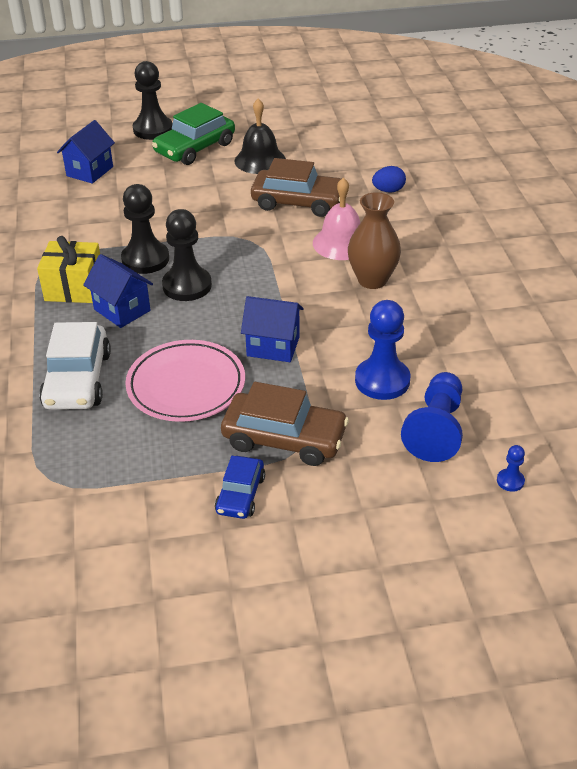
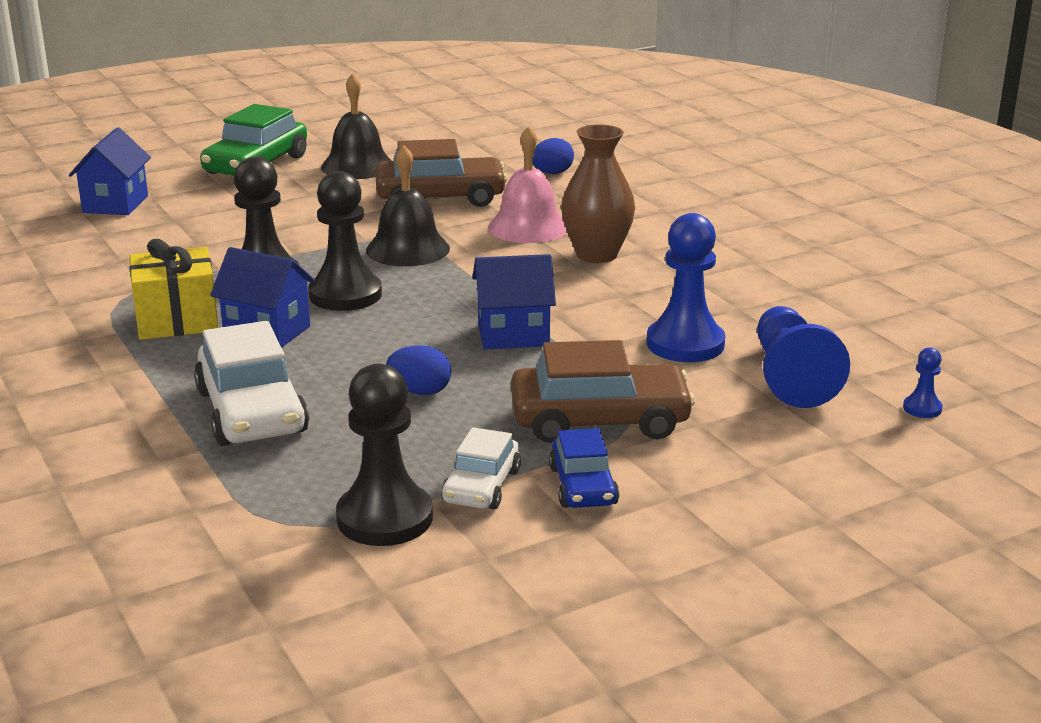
camera: 20 degrees left, 15 degrees down
pink plate [125,340,245,422] -> blue egg [386,345,451,395]
black pawn [133,61,172,140] -> black pawn moved to [336,364,433,546]
none -> black bell [366,145,450,266]
none -> white car [441,427,521,509]

